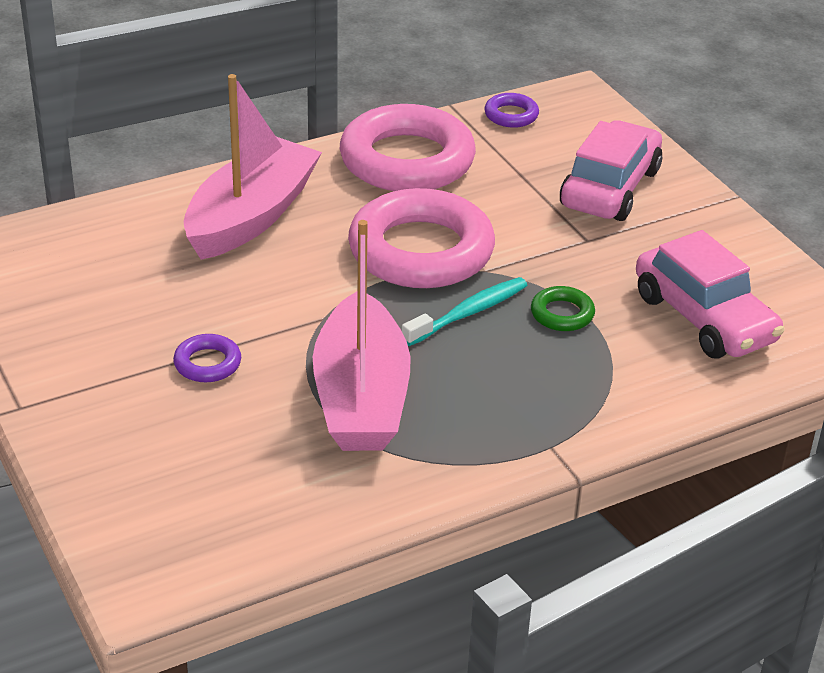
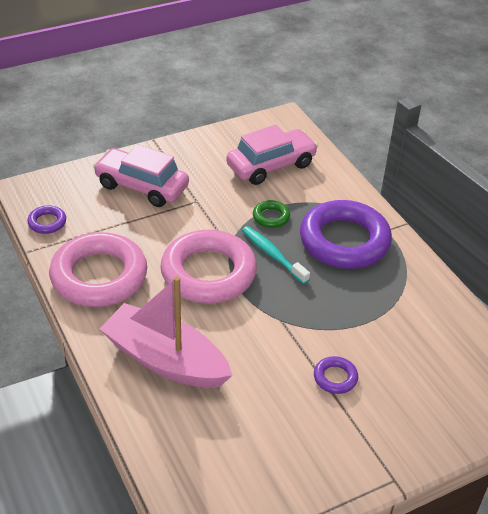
camera: 90 degrees left, 5 degrees up
pink boat [313,220,411,451] -> none
none -> purple ring [300,200,392,269]

